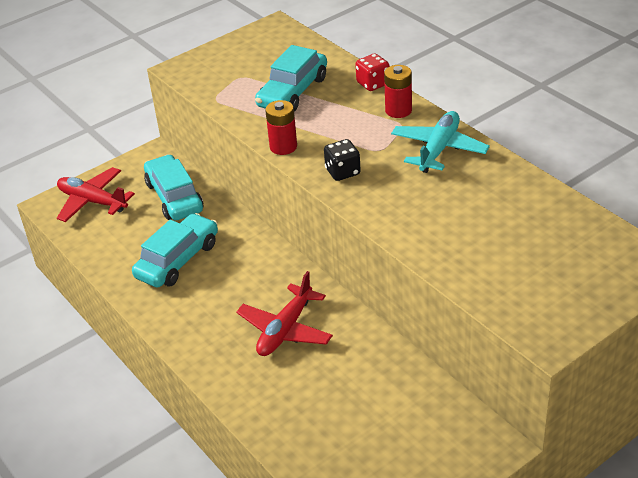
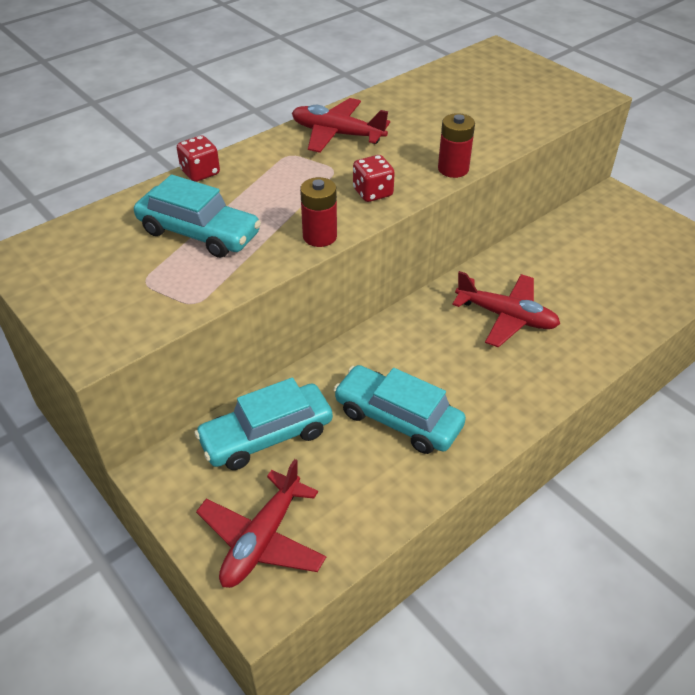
camera: 95 degrees left, 5 degrees up
black dice [324,139,361,181] -> red dice [353,155,395,202]
red battery [384,65,412,118] -> red battery moved to [438,113,475,178]
turquoise plane [391,111,490,173] -> red plane [292,98,390,153]

